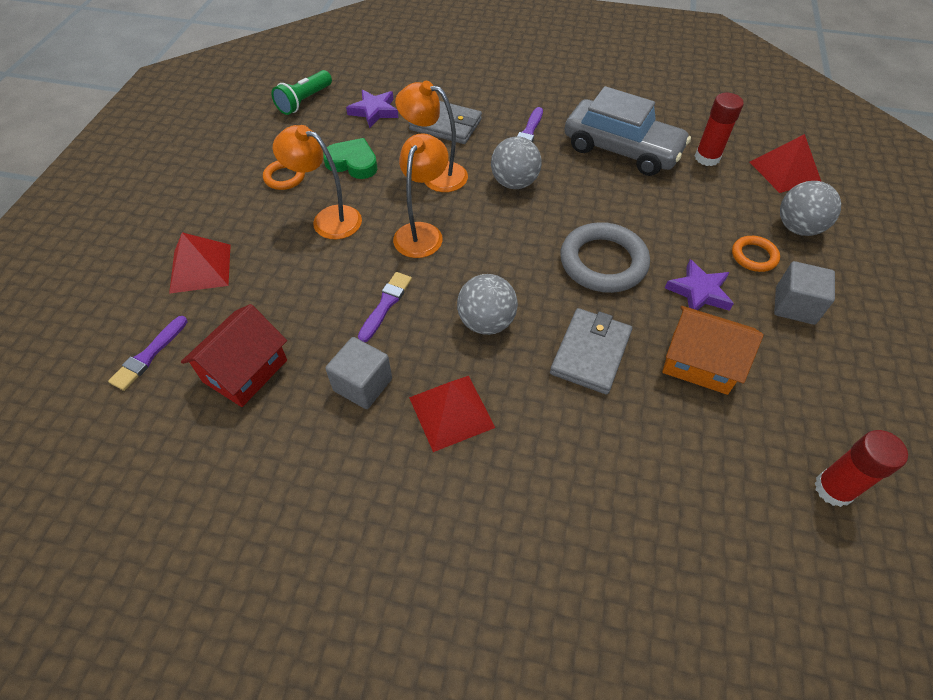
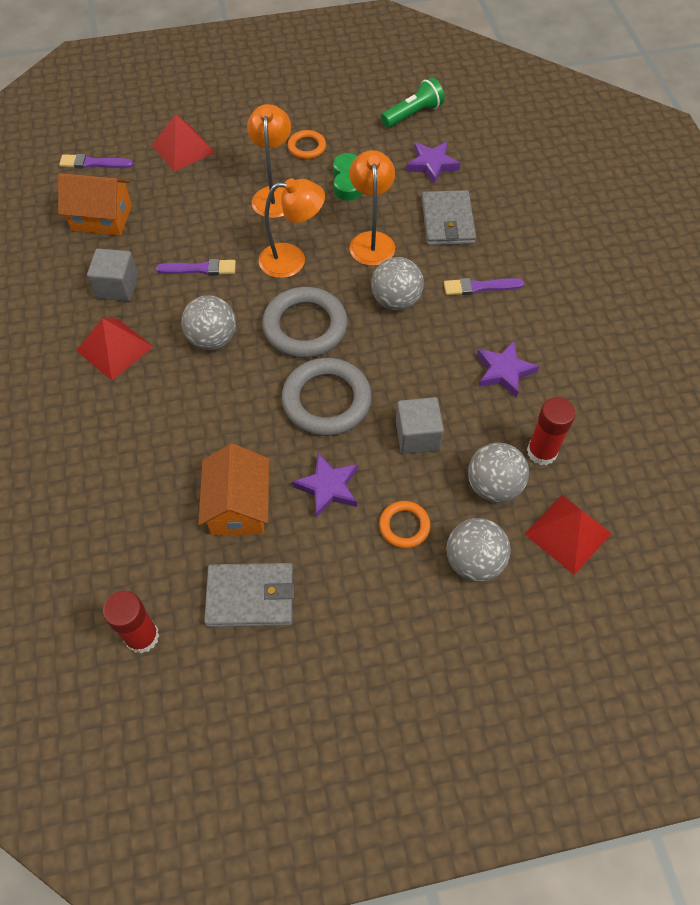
camera: 65 degrees right, 5 degrees up
red house [181,304,287,407] -> orange house [58,173,132,236]
green flashlight [271,70,332,115] -> green flashlight turned 135 degrees clockwise [381,77,445,128]
grey wallet [550,308,632,395] -> grey wallet moved to [204,563,294,627]
grey car [564,86,691,176] -> purple star [477,341,539,398]
grey cube [774,261,835,325] -> grey cube moved to [396,397,444,454]
none -> grey ring [262,287,348,358]
none -> grey ball [468,442,529,503]

